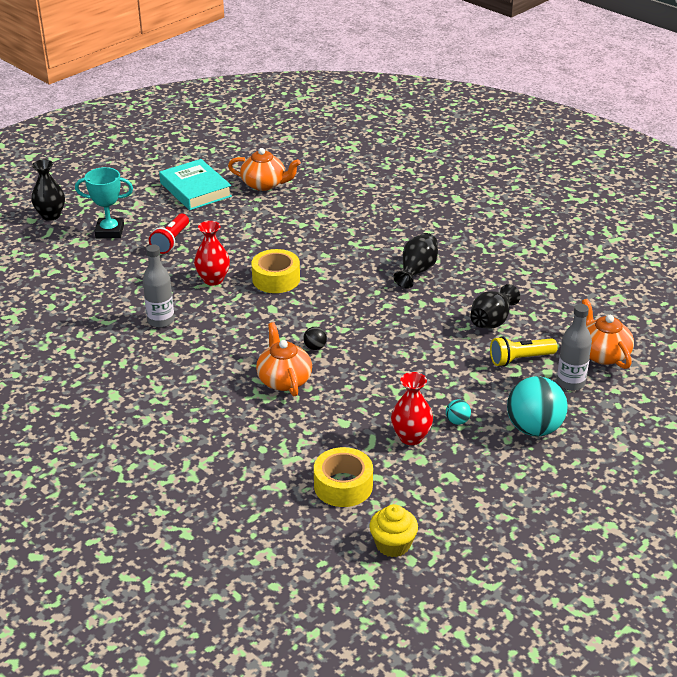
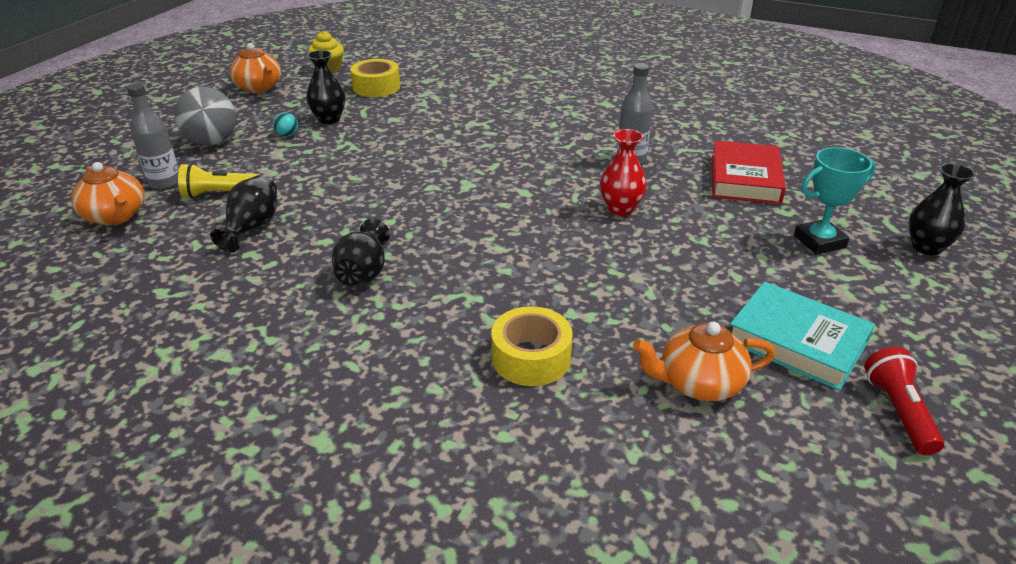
camera: 160 degrees right, 0 degrees up
red flashlight [149,214,189,254] -> red flashlight moved to [864,347,944,455]
yellow tape [251,249,300,293] -> yellow tape moved to [491,306,573,386]
orange teapot [256,322,312,396] -> orange teapot moved to [230,43,281,93]
black ball [303,327,327,350] -> none
red vase [391,372,433,445] -> black vase [306,50,345,124]
yellow flashlight [490,336,558,367] -> yellow flashlight turned 150 degrees counterclockwise [178,163,259,198]
turquoise ball [507,376,568,436] -> grey ball [174,86,236,146]
none -> red book [712,140,786,204]

